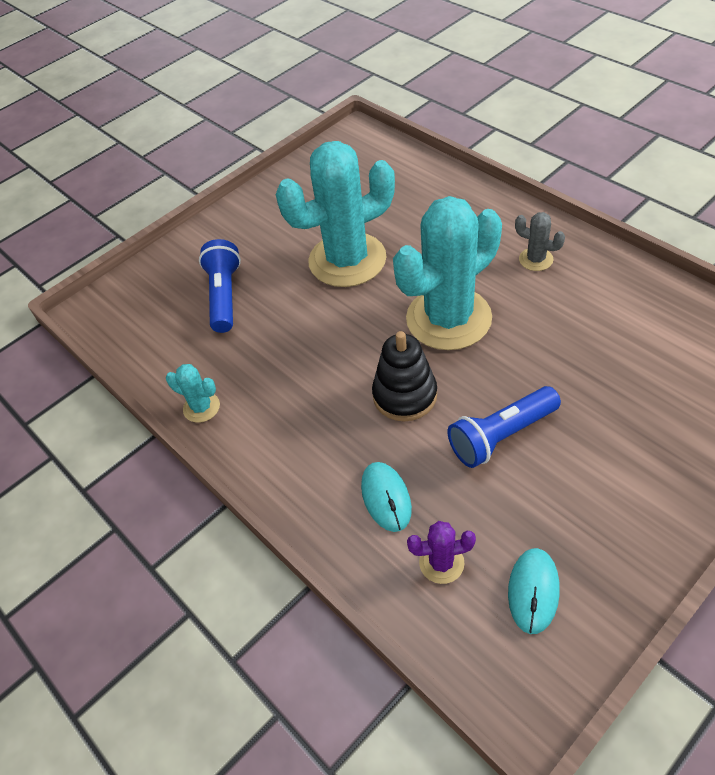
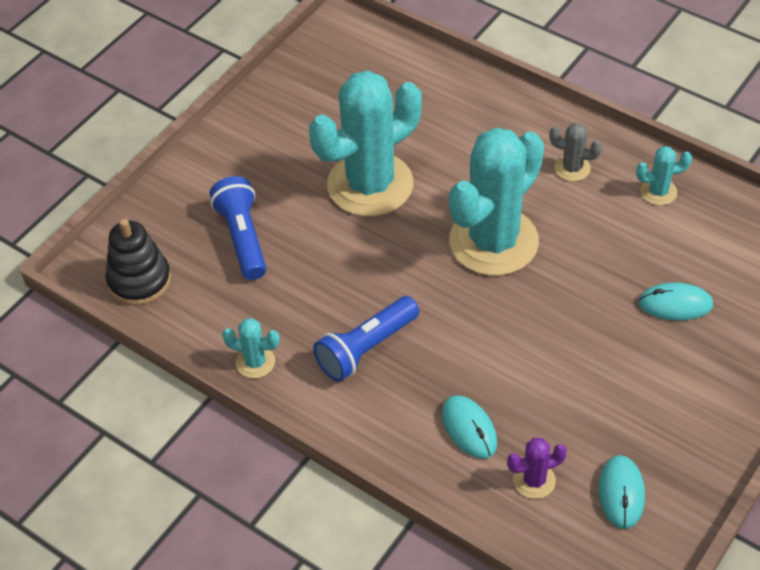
camera: 15 degrees left, 0 degrees up
black stacking toy [372,331,437,421] -> black stacking toy moved to [105,219,171,305]
blue flashlight [448,386,561,468] -> blue flashlight moved to [313,296,419,382]
none -> turquoise cactus [636,146,692,205]
none -> turquoise mouse [638,283,713,321]

